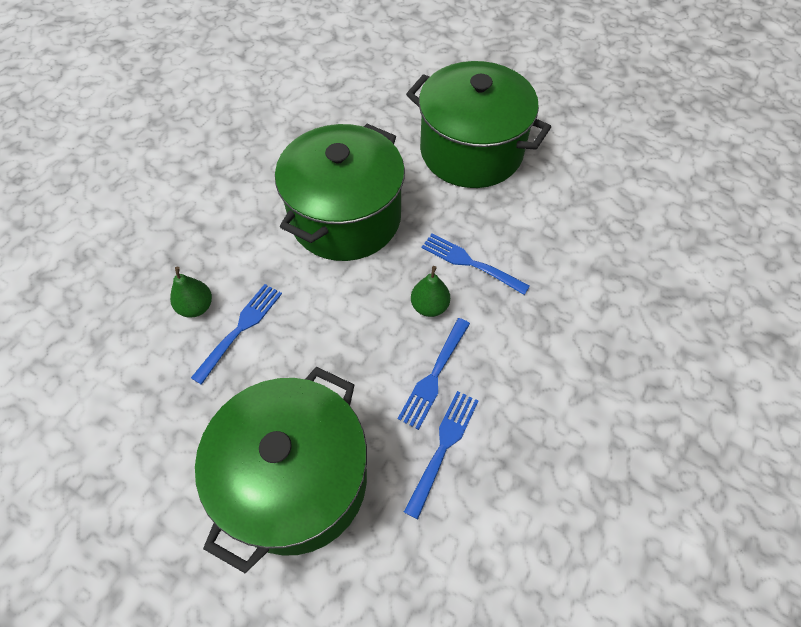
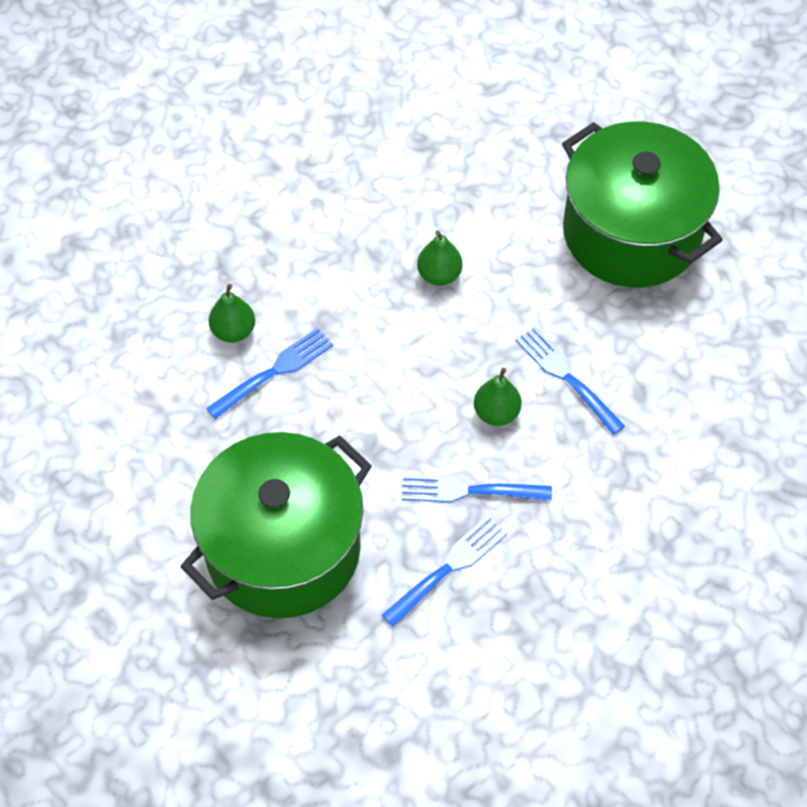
camera: 20 degrees right, 0 degrees up
green pot [275,124,405,261] -> green pear [417,230,463,286]
blue fork [398,318,470,430] -> blue fork turned 45 degrees clockwise [402,475,552,502]

